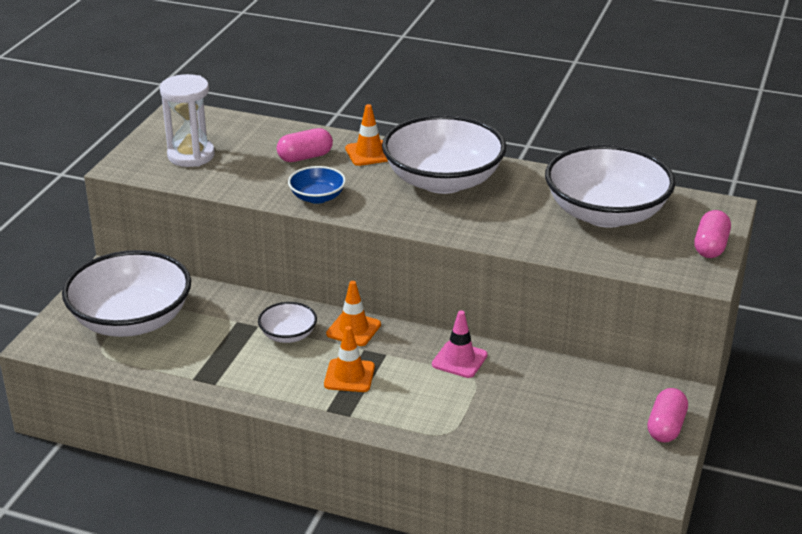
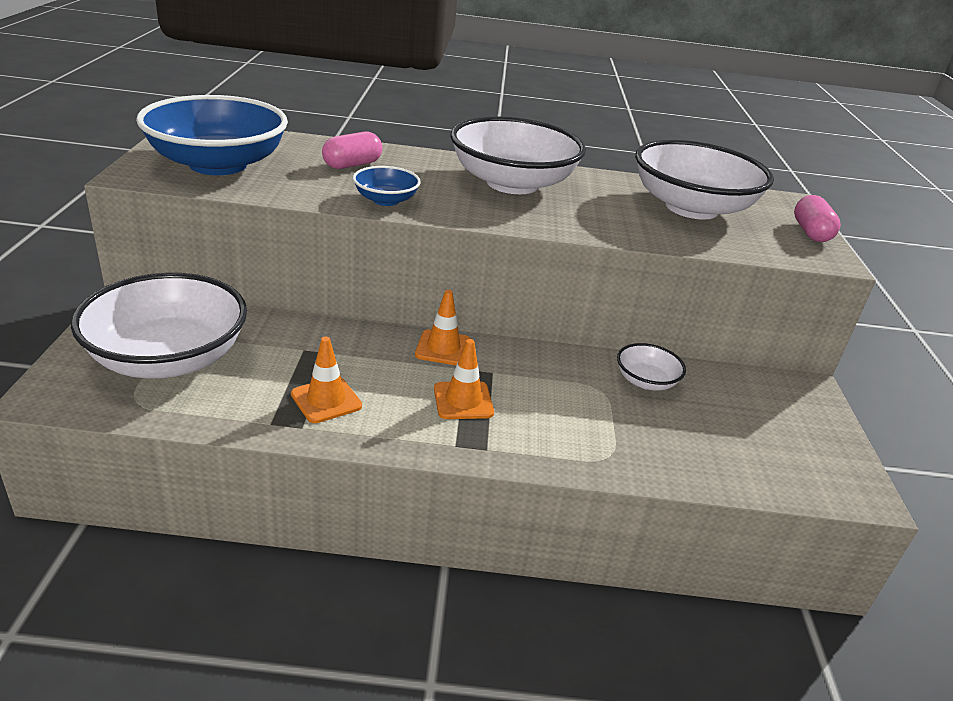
camera: 20 degrees left, 0 degrees up
white hourglass [160,74,215,167] -> blue bowl [136,95,288,175]
white bowl [258,302,317,343] -> white bowl moved to [617,343,686,391]
orange traffic cone [345,104,388,166] -> orange traffic cone moved to [291,337,362,423]
pink traffic cone [432,310,488,378] -> none
pink capsule [647,388,688,443] -> none

